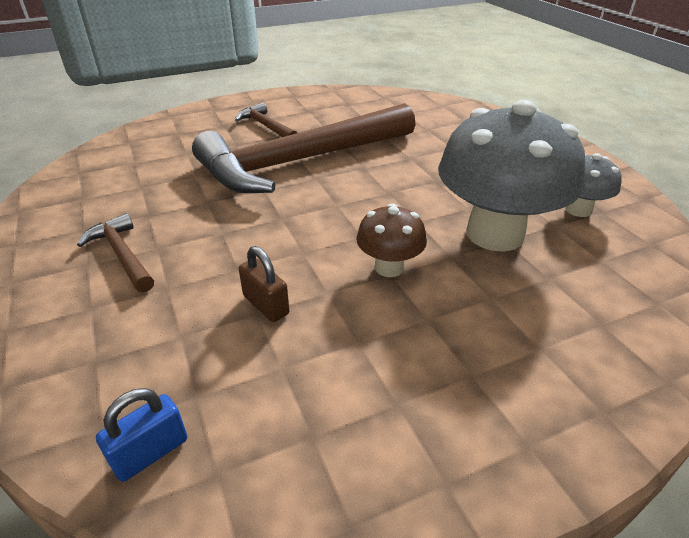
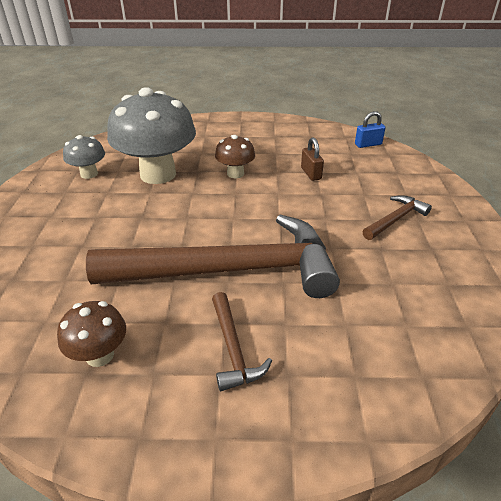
camera: 155 degrees left, 0 degrees up
brown hammer [77,213,154,293] -> brown hammer turned 120 degrees counterclockwise [362,195,432,240]
none -> brown mushroom [57,301,126,367]

